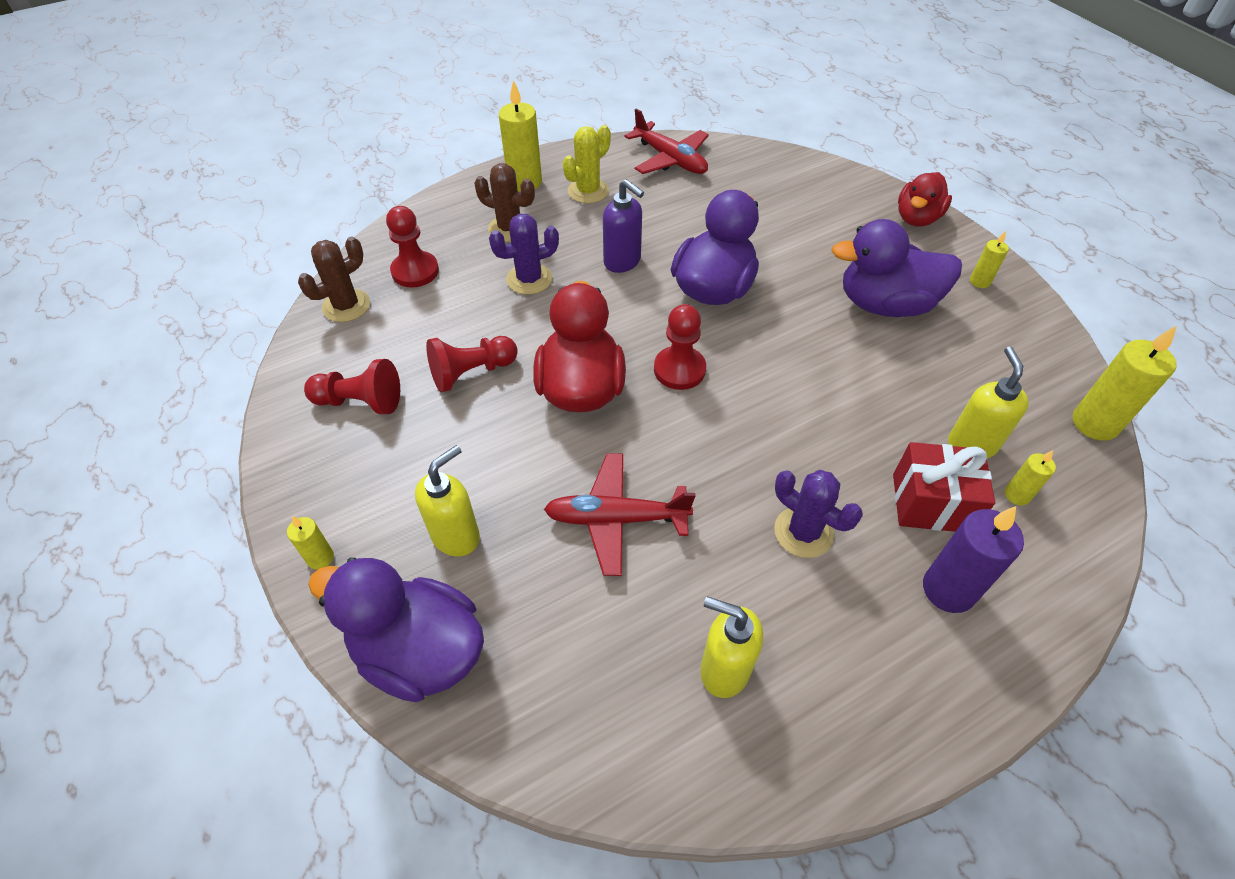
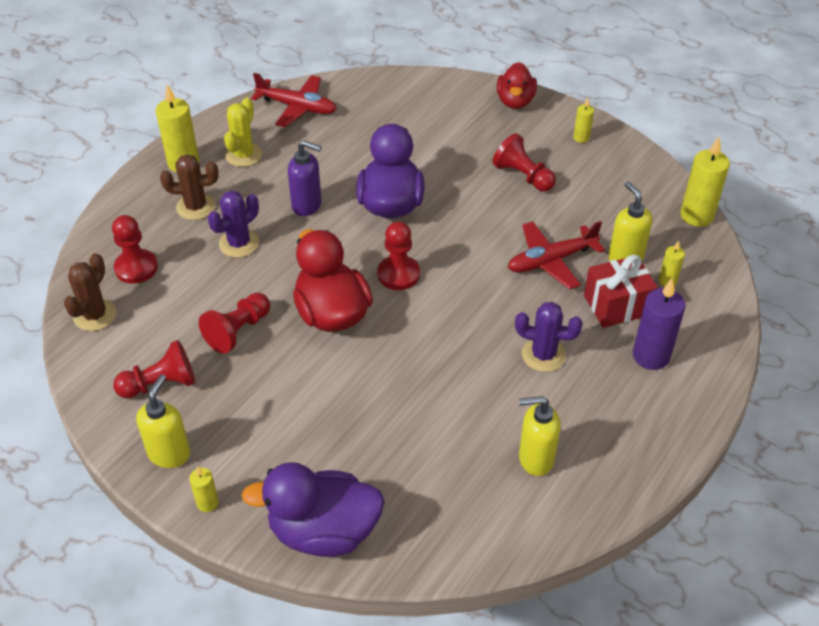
camera: 25 degrees left, 5 degrees down
yellow soap dispenser [415,445,480,557] -> yellow soap dispenser moved to [136,374,190,468]
red plane [544,453,695,576] -> red plane moved to [508,221,605,289]
purple duck [831,219,962,317] -> red pawn [492,133,556,191]

